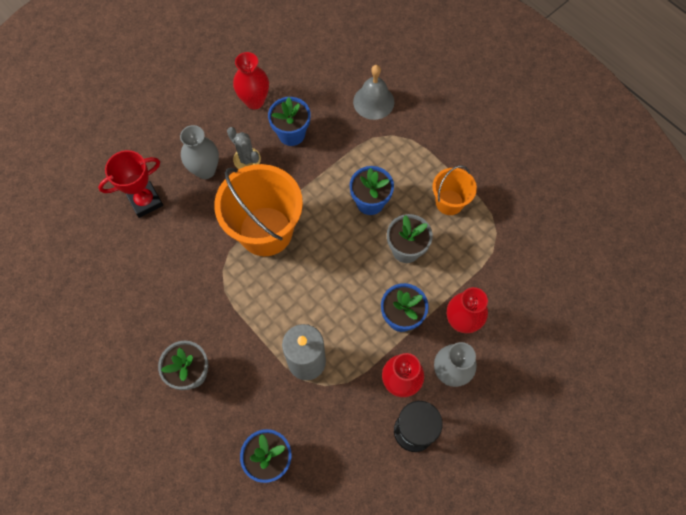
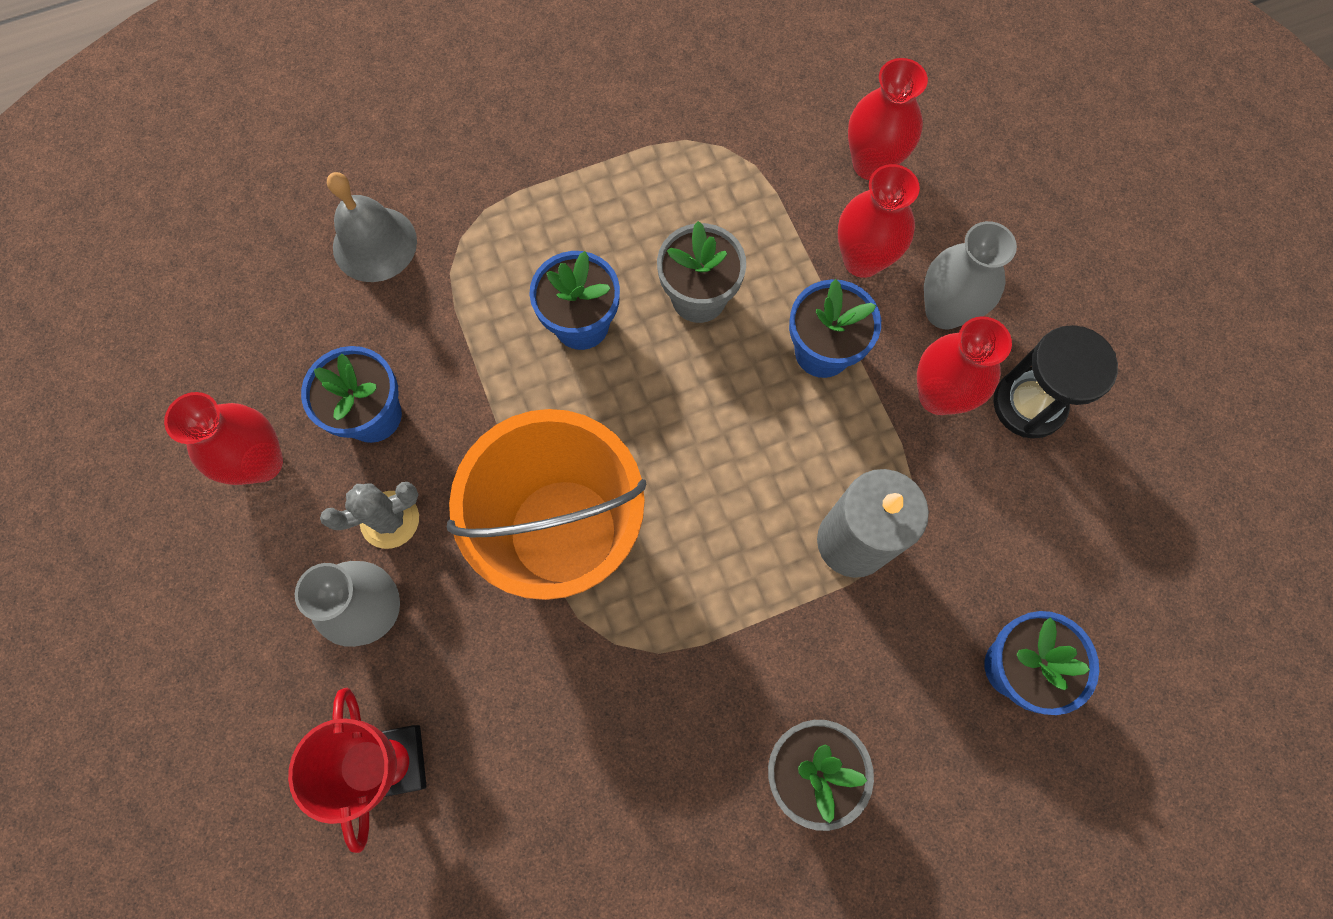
camera: 70 degrees left, 5 degrees up
orange bucket [433,165,477,215] -> none
none -> red vase [848,58,928,180]

